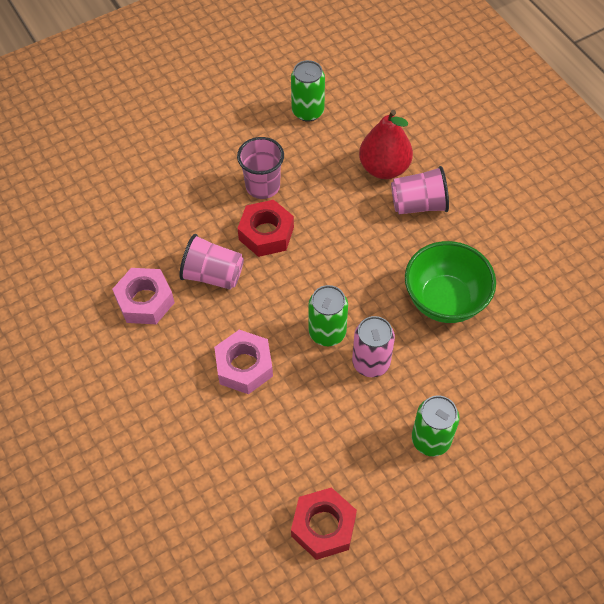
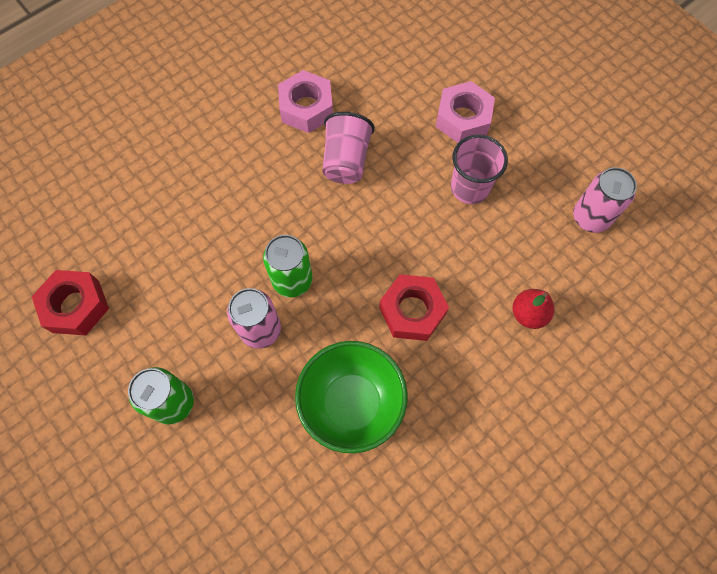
camera: 80 degrees right, 10 degrees up
pink nut [214,330,273,394] -> pink nut moved to [436,81,495,143]
red nut [237,200,294,257] -> red nut moved to [379,274,449,341]
green can [291,60,325,122] -> pink can [573,167,637,233]
red pear [359,110,413,179] -> red pear [512,289,554,329], size x0.62
pink cup [391,166,449,214] -> none

